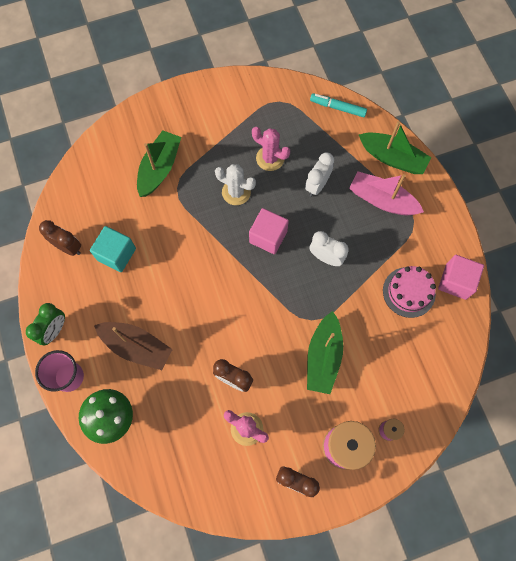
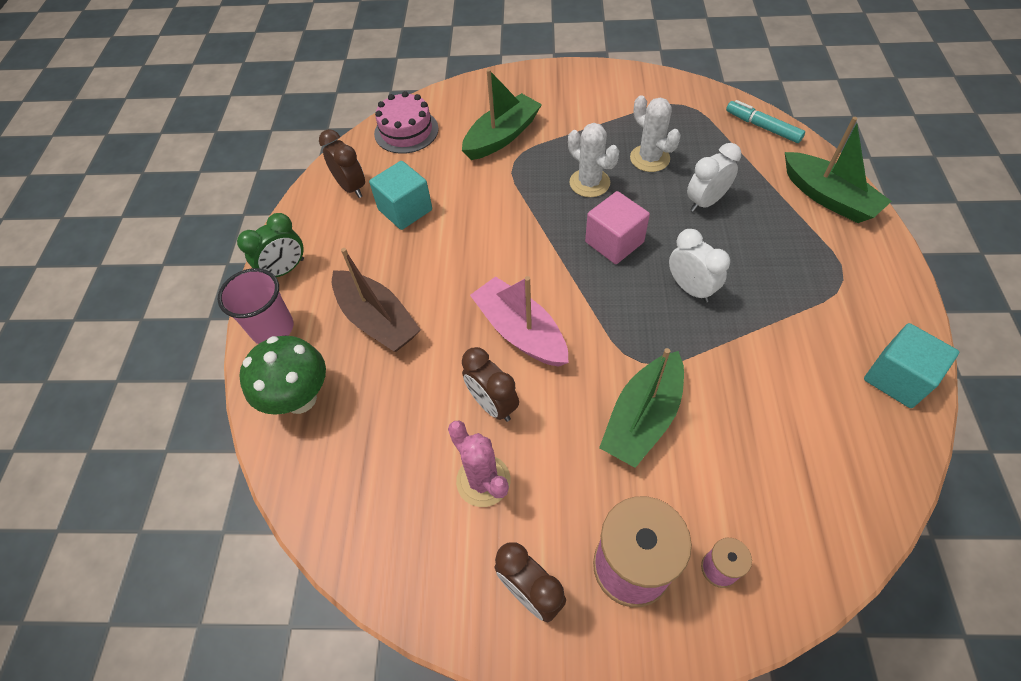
camera: 25 degrees right, 15 degrees down
pink cactus [252,127,290,171] -> white cactus [630,95,681,172]
pink boat [349,171,424,215] -> pink boat moved to [470,276,569,367]
pink cake [383,266,436,318] -> pink cake moved to [374,91,439,154]
pink cube [438,255,484,300] -> turquoise cube [864,323,959,408]

